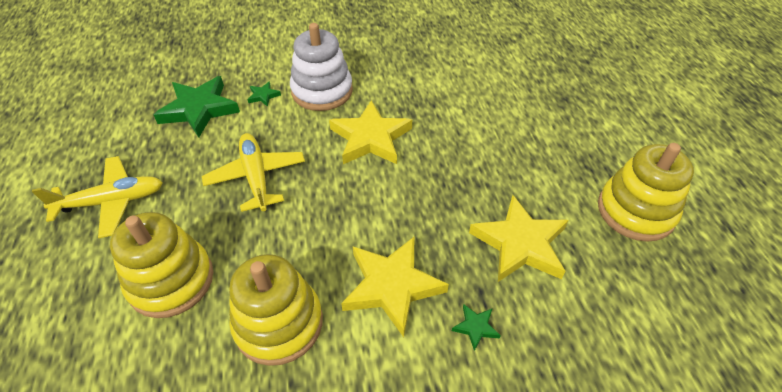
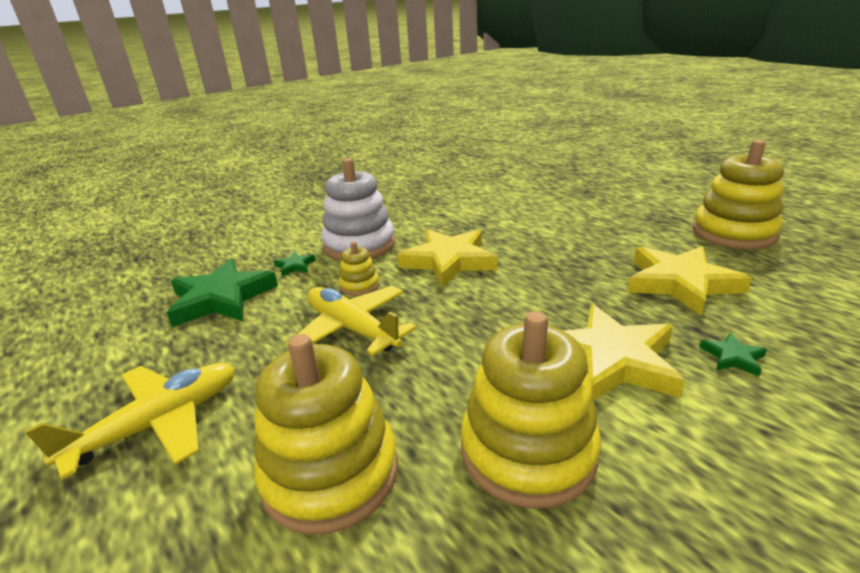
camera: 25 degrees left, 20 degrees down
none -> yellow stacking toy [339,242,379,296]

